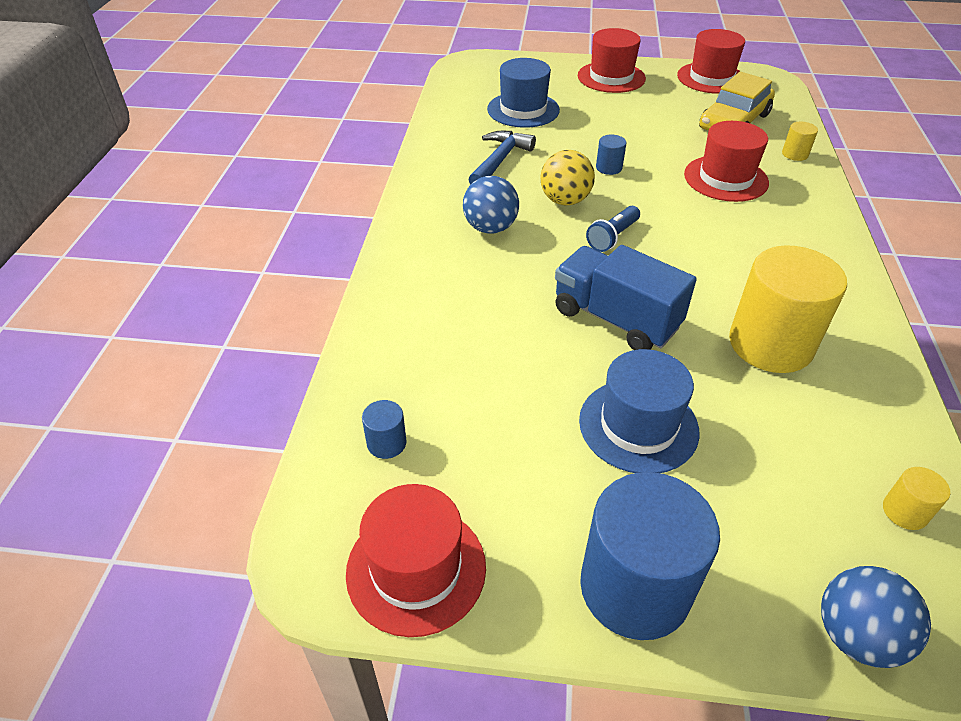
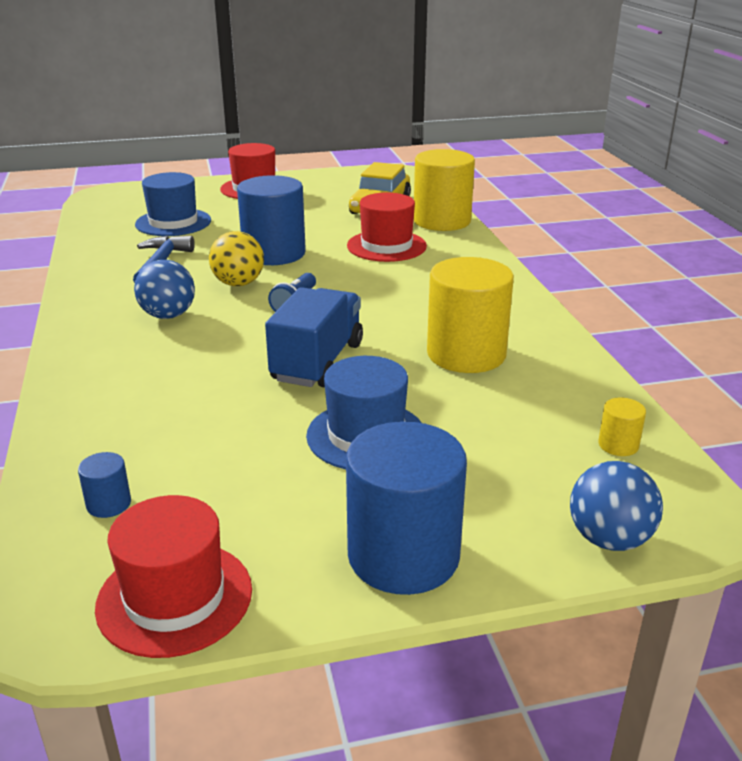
camera: 20 degrees left, 15 degrees down
blue truck [555,245,697,350] -> blue truck turned 90 degrees clockwise [265,287,363,388]
blue cylinder [596,135,626,175] -> blue cylinder [237,175,306,265], size x2.37
red hat [677,29,745,94] -> none
yellow cylinder [782,122,818,161] -> yellow cylinder [414,149,475,231], size x2.37

